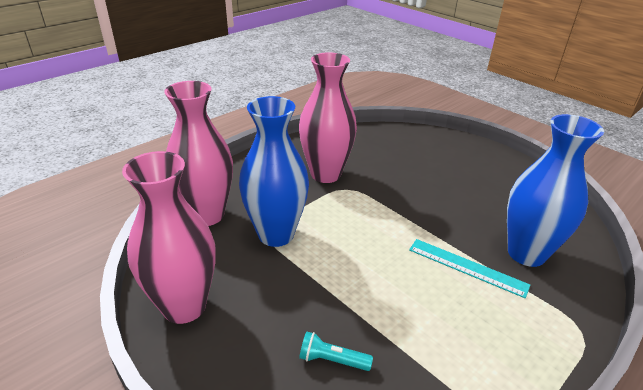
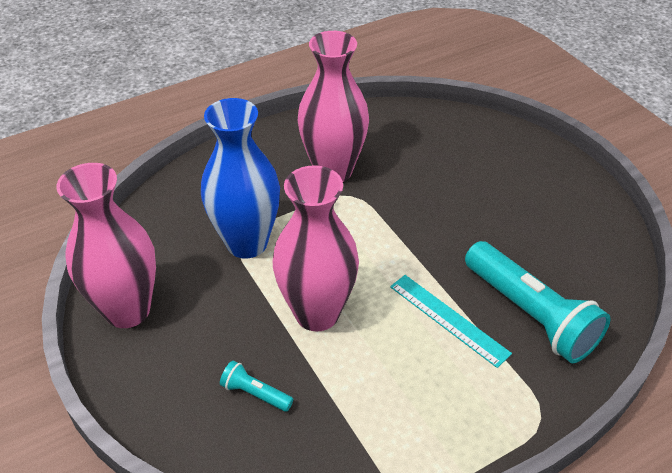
camera: 15 degrees right, 10 degrees up
pink vase [164,81,233,226] -> pink vase moved to [273,165,359,332]
blue vase [507,114,604,267] -> turquoise flashlight [465,241,611,363]

